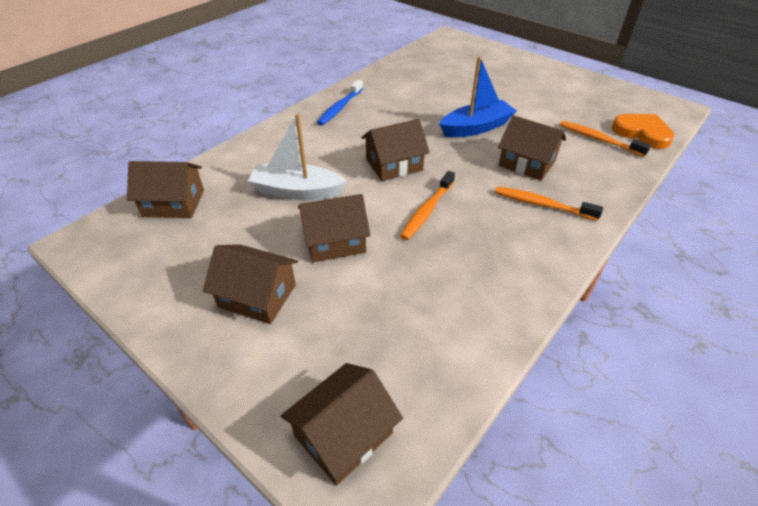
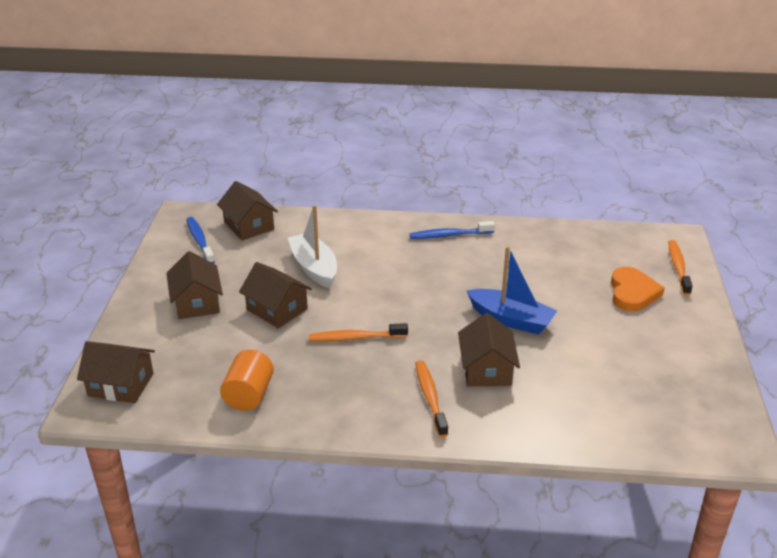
camera: 55 degrees right, 10 degrees down
brown house [361,119,430,181] -> none
orange toothbrush [559,121,651,157] -> orange toothbrush moved to [668,240,693,295]
orange heart [612,114,675,149] -> orange heart moved to [611,267,665,311]
none -> blue toothbrush [186,217,215,264]
none -> orange cylinder [220,350,274,411]

